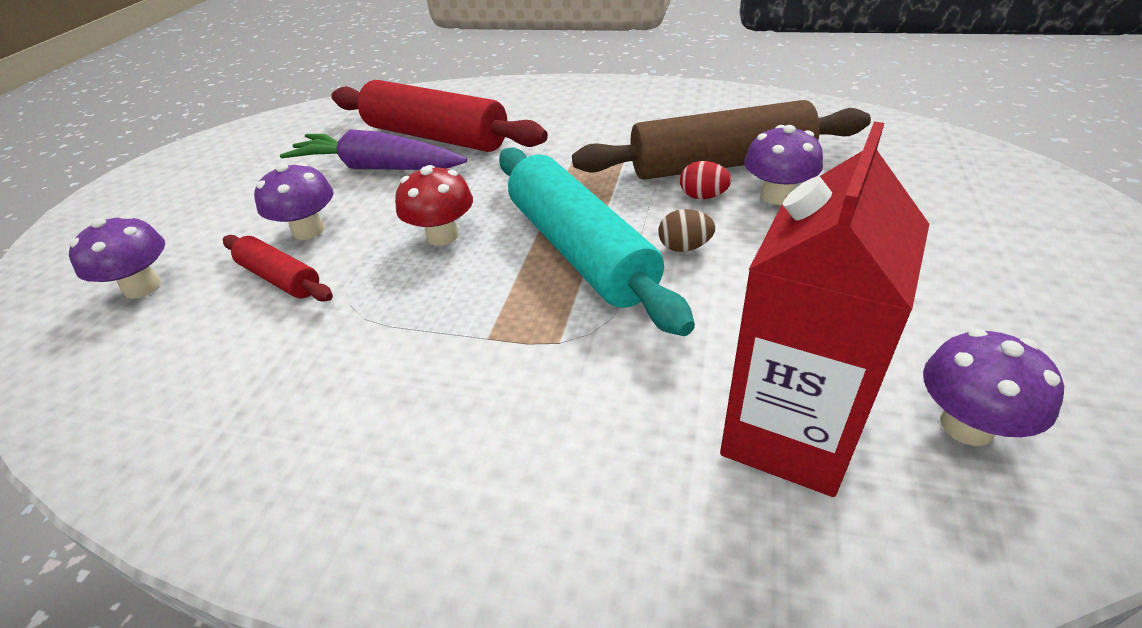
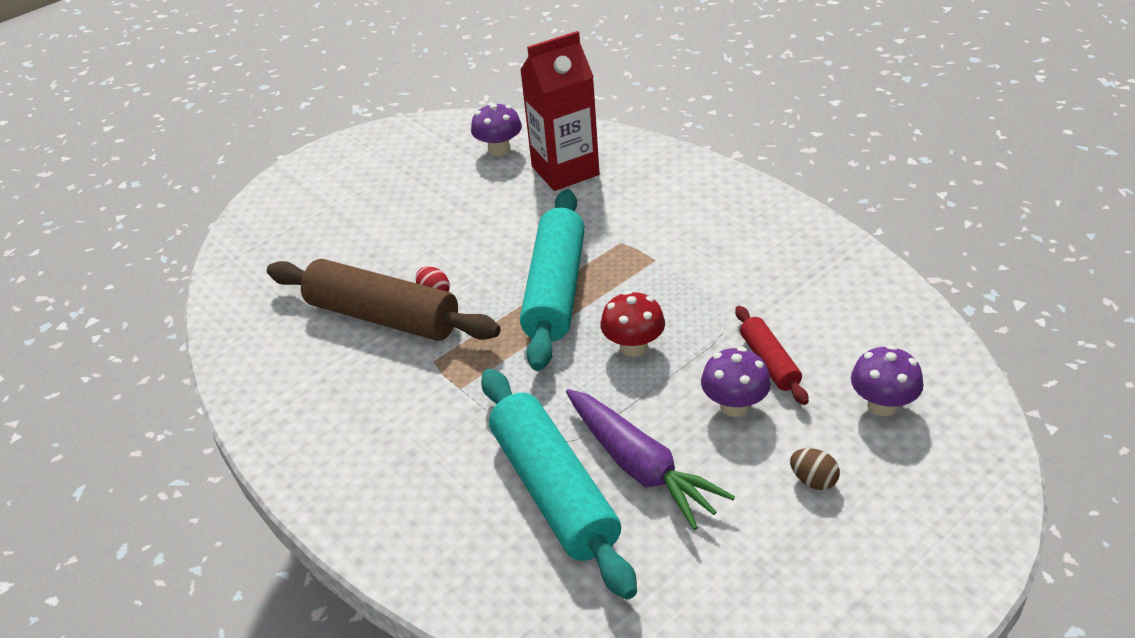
camera: 145 degrees left, 0 degrees up
red rolling pin [332,80,548,152] -> turquoise rolling pin [481,369,637,600]
brown egg [658,209,715,252] -> brown egg moved to [790,448,840,490]
purple mushroom [744,125,823,205] -> none

